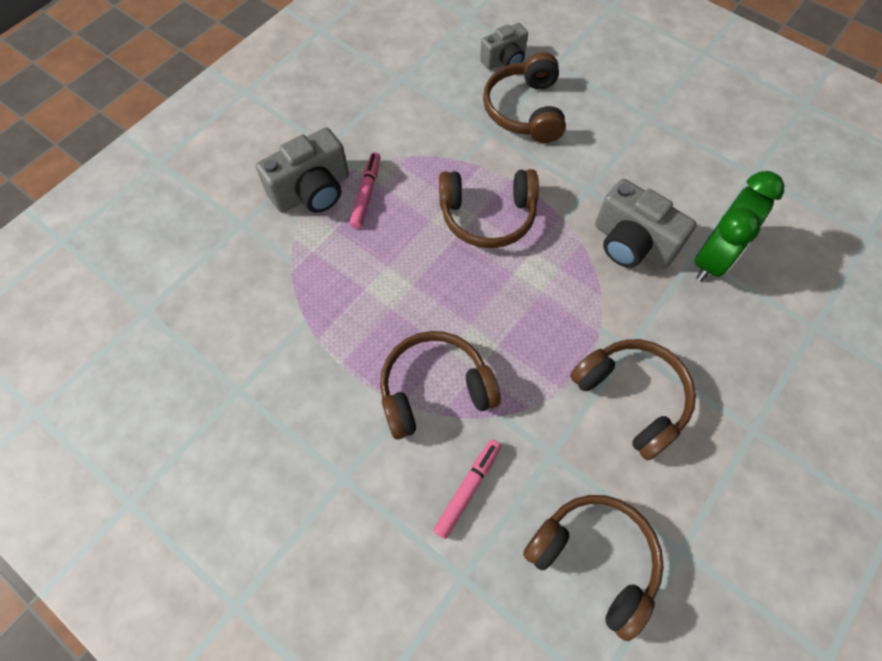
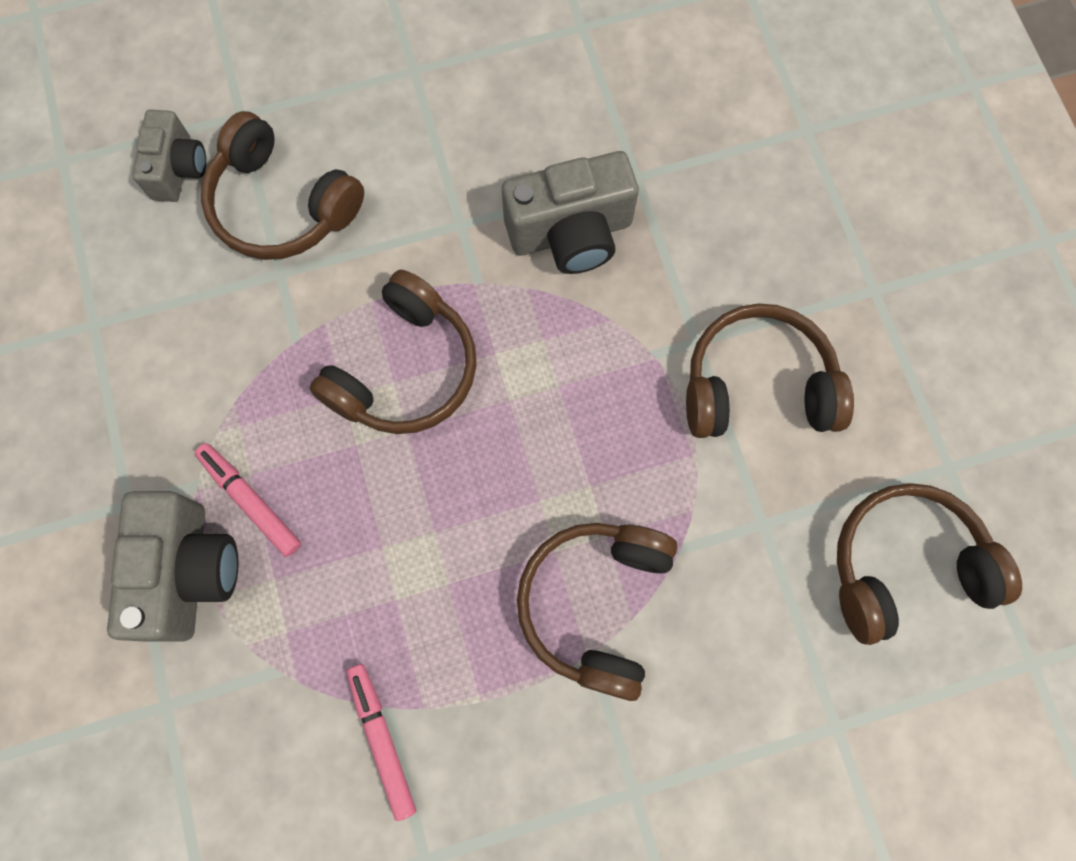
camera: 55 degrees left, 10 degrees up
pink marker [433,439,501,539] -> pink marker moved to [346,664,416,821]
green clock [694,171,784,281] -> none

